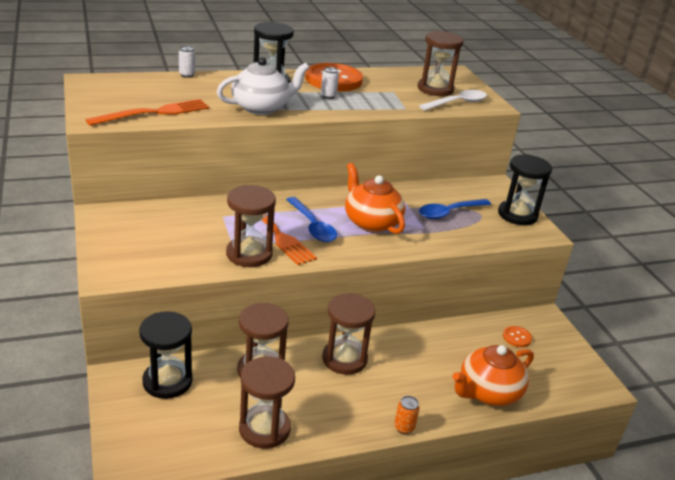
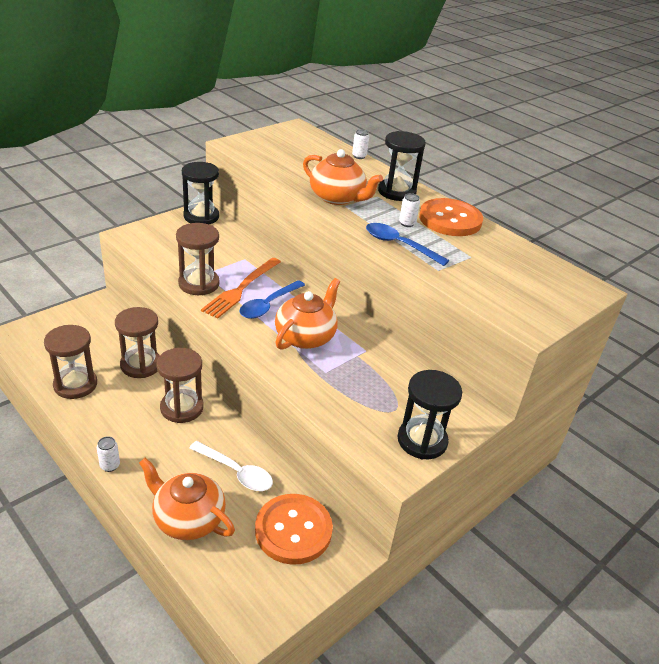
camera: 65 degrees right, 5 degrees up
orange fork [86,99,209,126] -> none
black hourglass [139,311,193,399] -> black hourglass moved to [182,162,219,224]
white teapot [217,57,309,115] -> orange teapot [303,149,383,205]
orange can [394,396,420,434] -> white can [97,436,120,472]
brown hourglass [418,31,464,96] -> none
white spoon [419,90,487,111] -> white spoon moved to [189,441,273,491]
blue spoon [419,199,491,219] -> blue spoon moved to [366,223,449,266]
orange button [503,326,532,347] -> orange button [255,494,333,565], size x2.31

